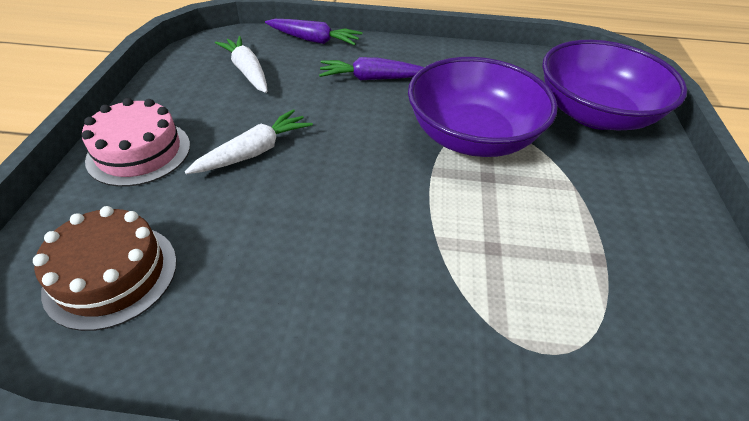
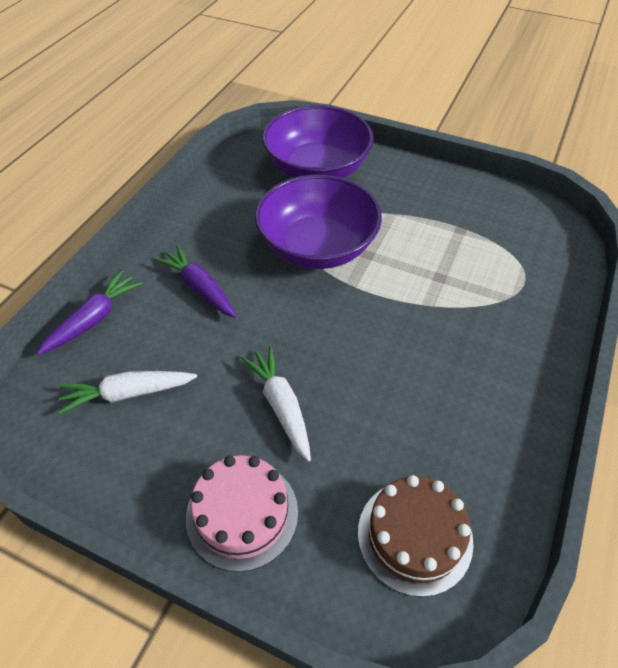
camera: 70 degrees left, 5 degrees up
purple carrot [319,57,424,80] -> purple carrot turned 120 degrees clockwise [154,245,237,318]

